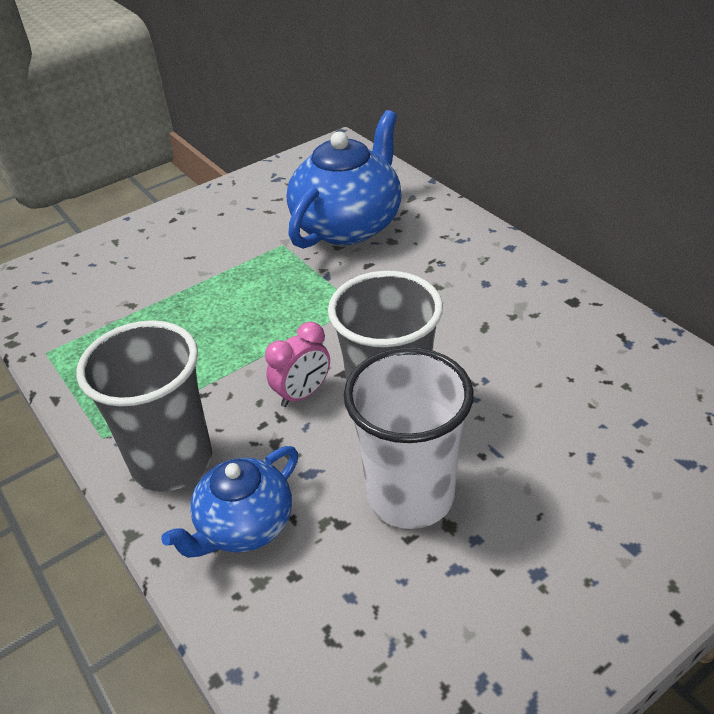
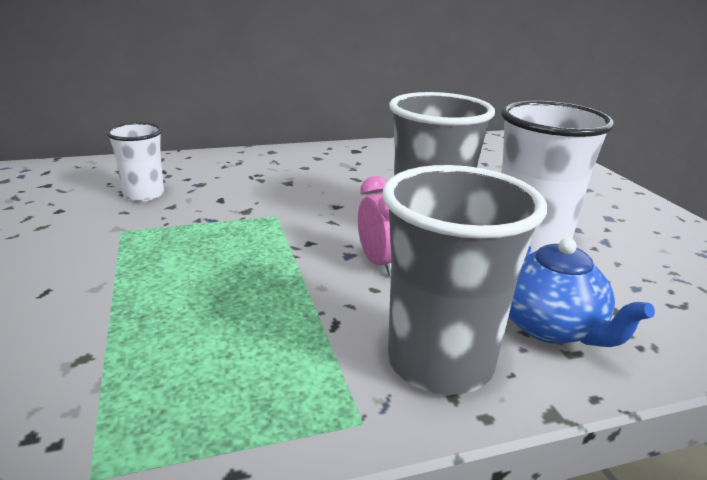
camera: 75 degrees left, 15 degrees down
blue teapot [287,110,401,249] -> white cup [106,122,164,202]

